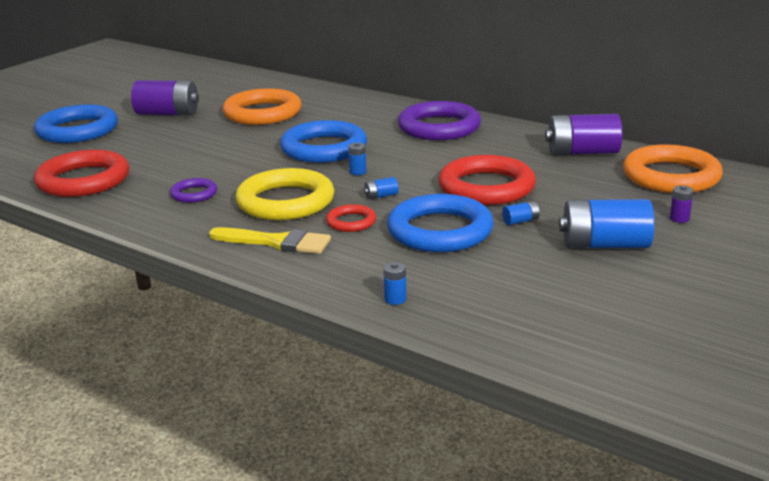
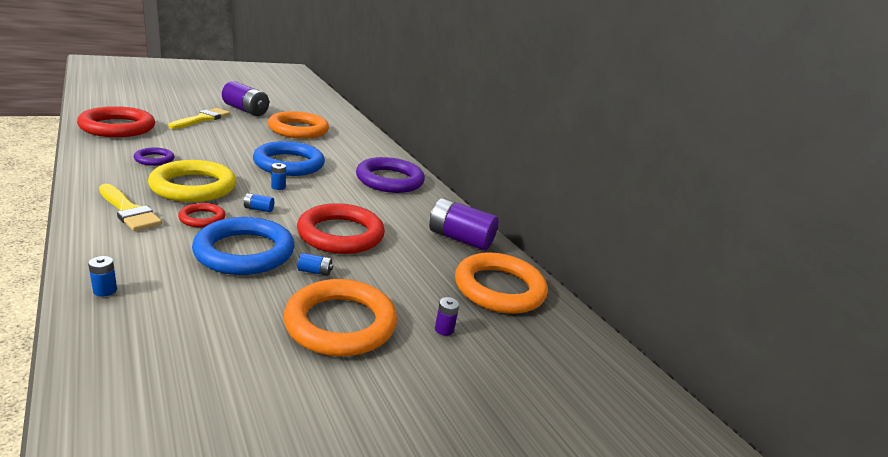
camera: 20 degrees right, 0 degrees up
blue ring [34,104,118,143] -> none
blue battery [559,199,655,249] -> orange ring [284,279,397,356]
none -> yellow brush [168,108,230,129]

